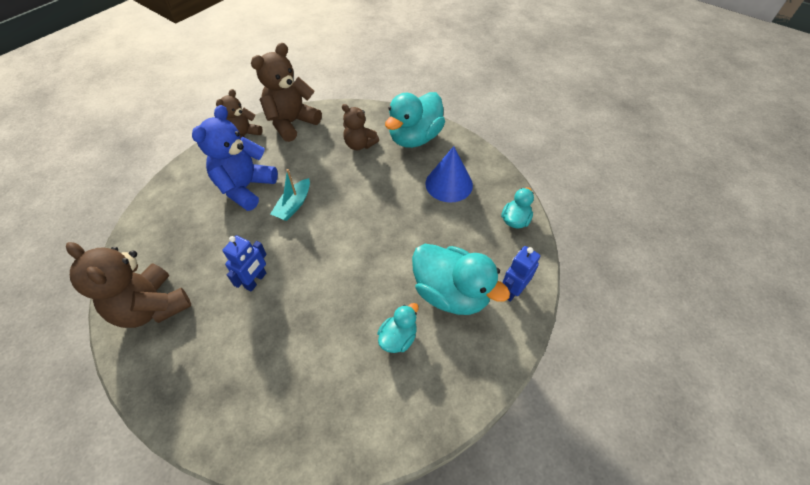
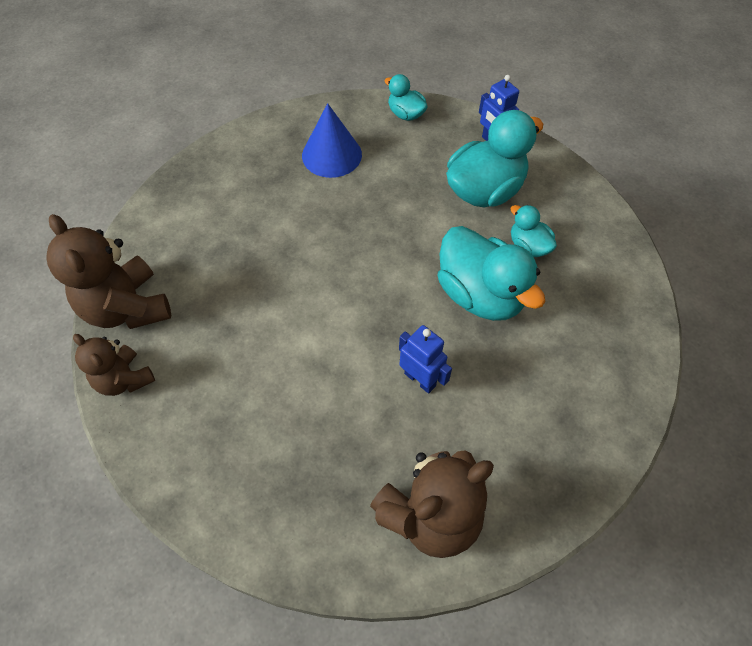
camera: 75 degrees left, 5 degrees up
blue teddy bear [192,105,278,211] -> none
turquoise boat [270,169,310,221] -> none
brown teddy bear [342,104,379,150] -> none
turquoise duck [385,92,445,148] -> turquoise duck moved to [438,226,546,321]

